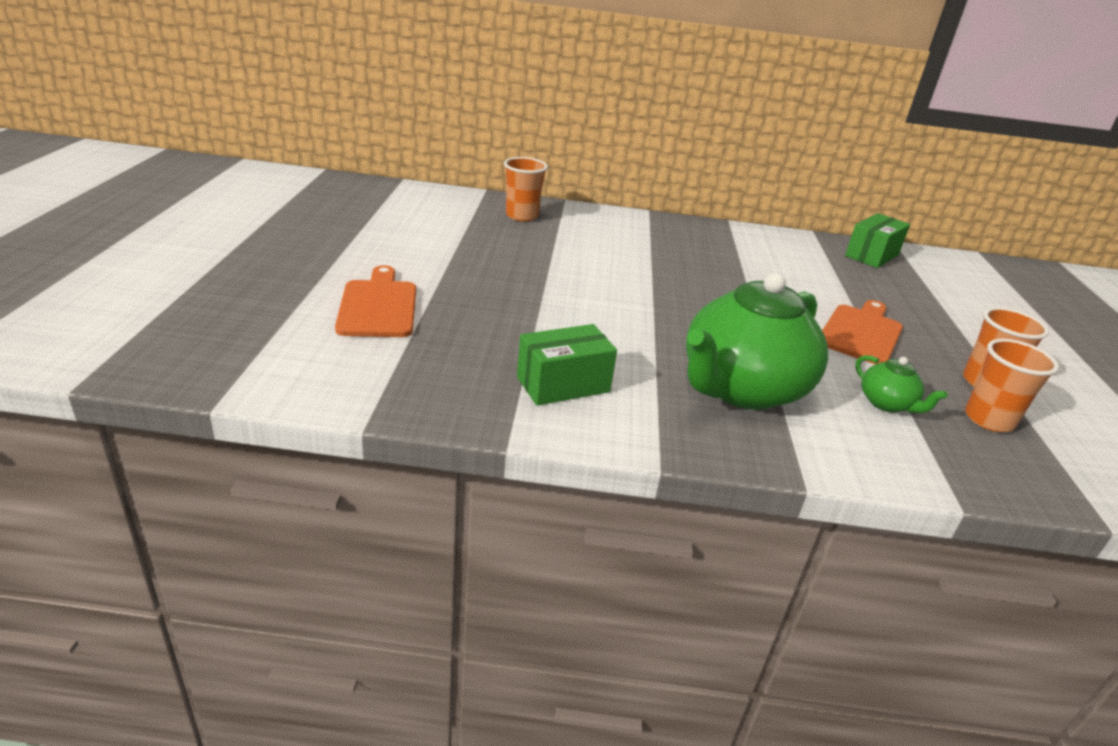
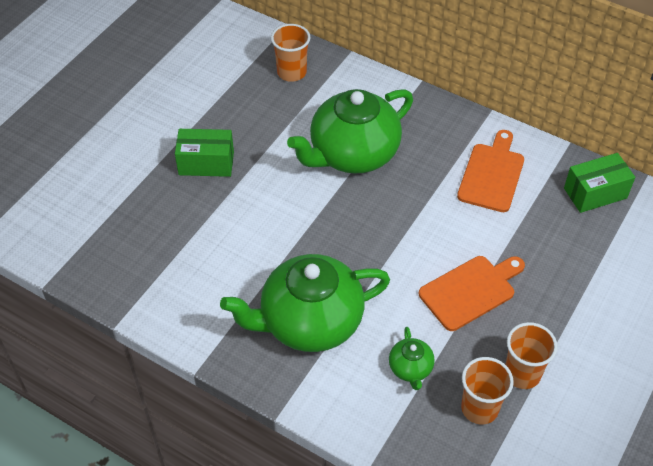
camera: 30 degrees right, 20 degrees up
orange cutting board [335,265,416,337] -> orange cutting board moved to [457,130,524,212]
green box [517,324,617,406] -> green box moved to [175,129,234,177]
none -> green teapot [287,89,413,174]

